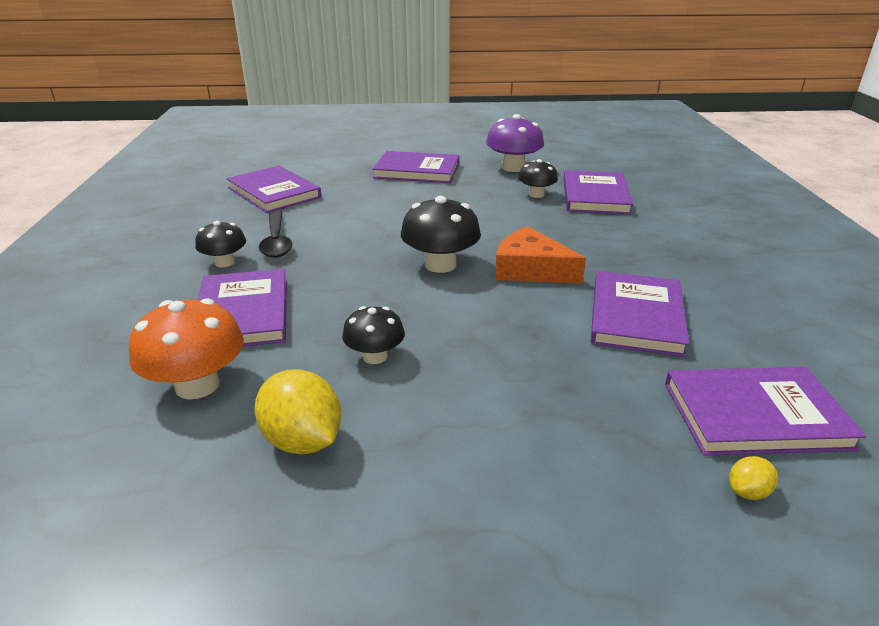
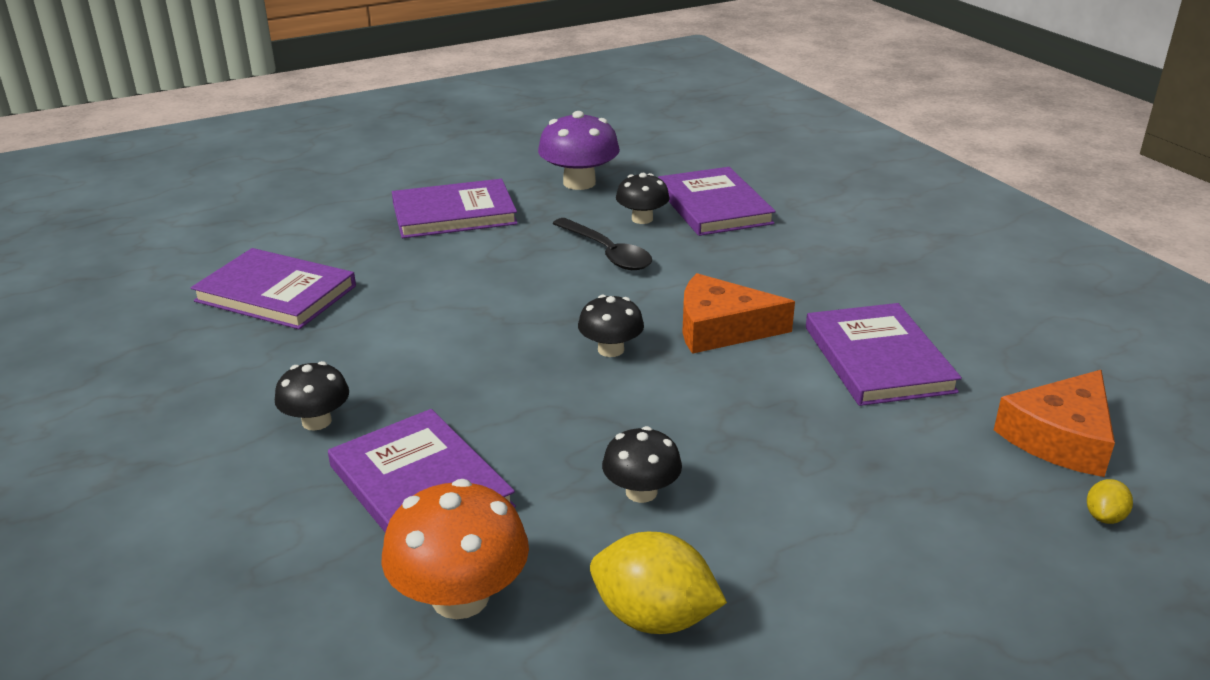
camera: 25 degrees left, 0 degrees up
black spoon [259,211,292,258] -> black spoon moved to [553,218,652,270]
black mushroom [401,196,481,273] -> black mushroom [578,295,644,357], size x0.62
purple book [665,367,866,456] -> orange cheese [994,370,1115,477]

